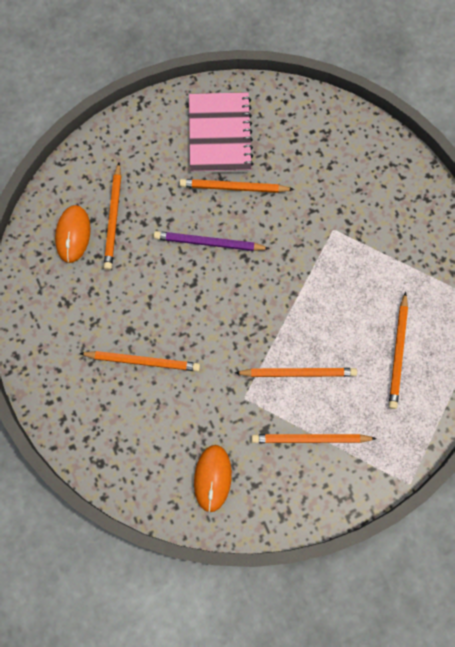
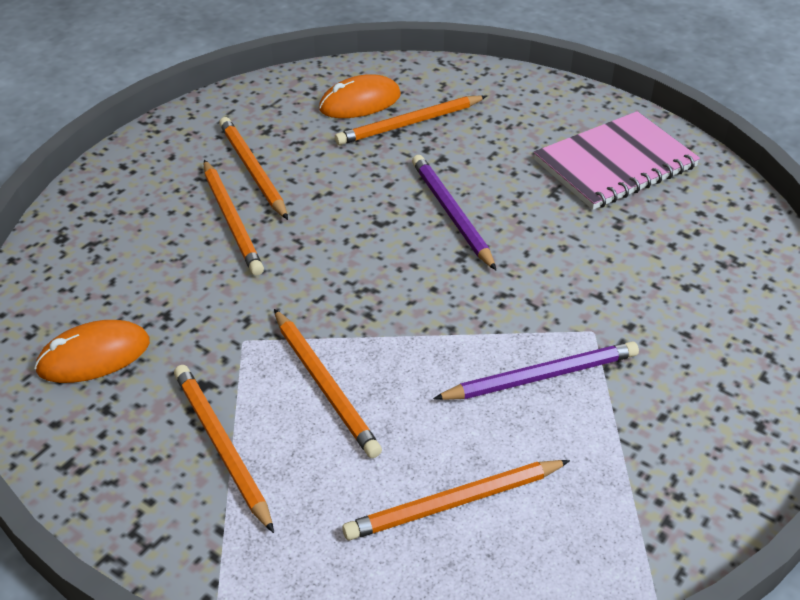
camera: 60 degrees right, 30 degrees down
orange pencil [180,179,294,193] -> orange pencil moved to [219,117,288,220]
none -> purple pencil [433,341,639,400]

